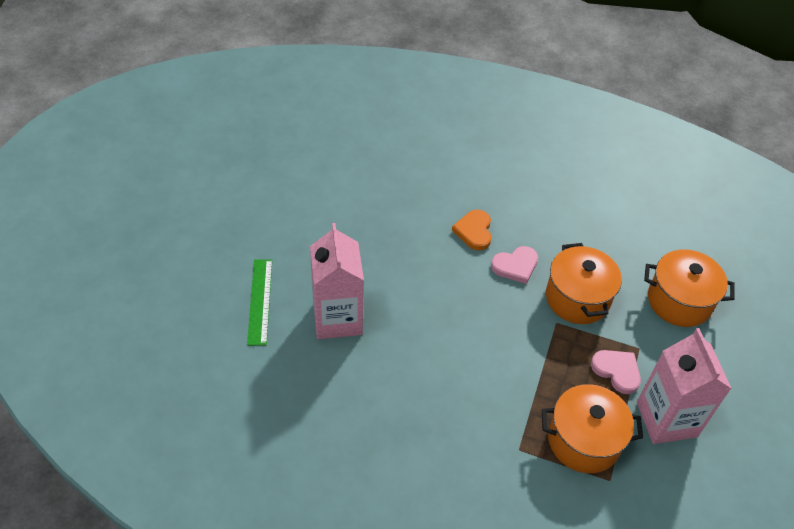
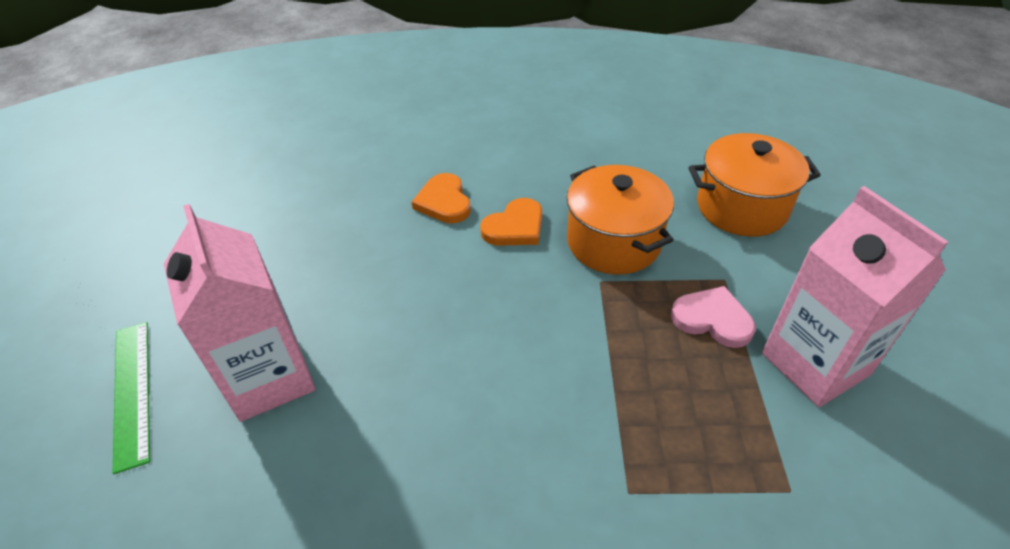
camera: 15 degrees left, 5 degrees down
pink heart [491,246,538,284] -> orange heart [480,198,542,246]
orange pot [542,384,643,473] -> none

